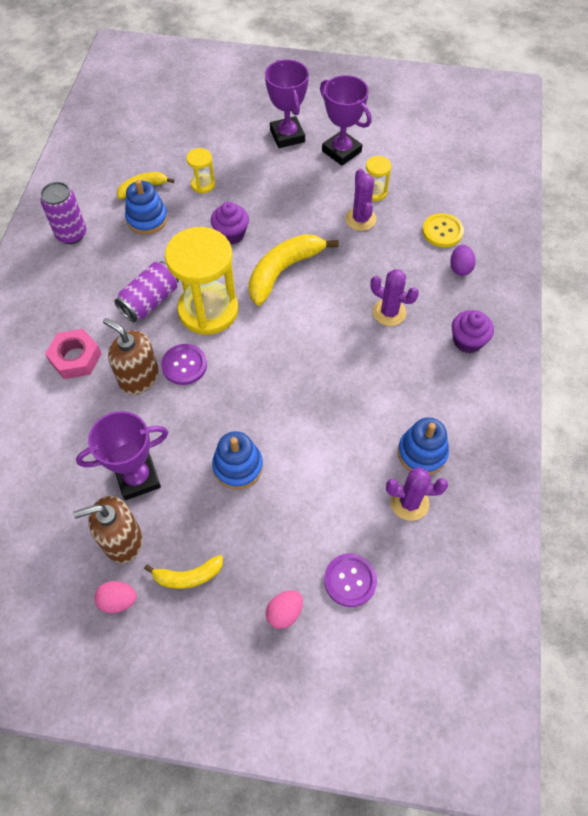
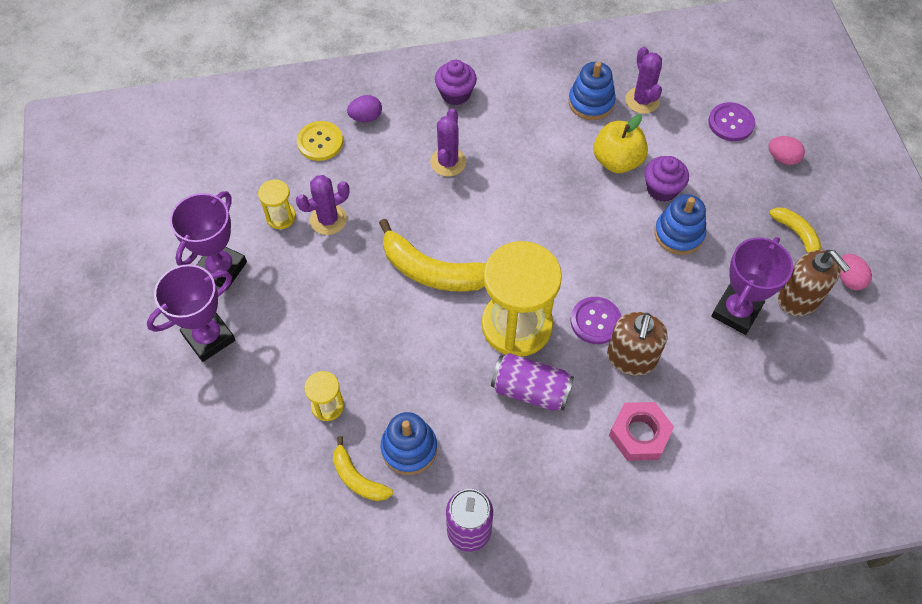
camera: 110 degrees left, 0 degrees up
purple trophy [76,411,169,500] -> purple trophy turned 75 degrees clockwise [711,237,793,335]
purple cupcake [211,202,249,244] -> purple cupcake moved to [644,156,689,202]
none -> yellow apple [594,114,648,173]

